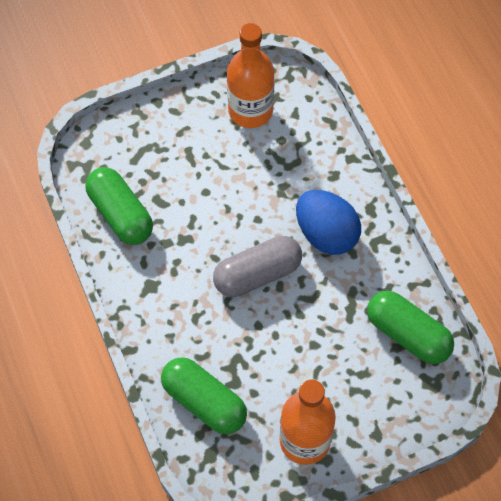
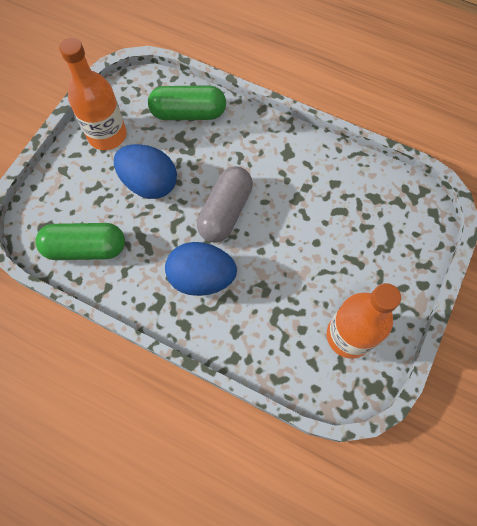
camera: 140 degrees right, 5 degrees up
green capsule [85,167,153,245] -> none
none -> blue egg [114,144,177,199]

